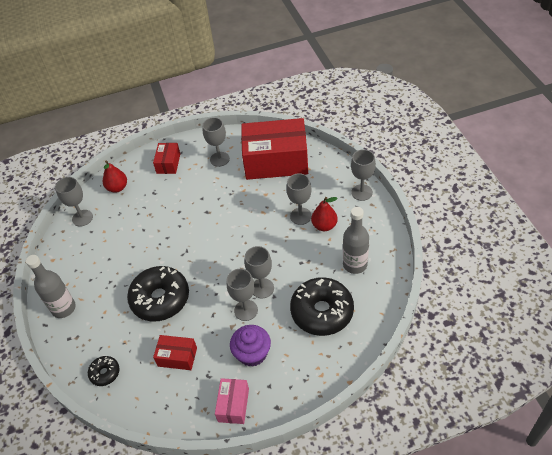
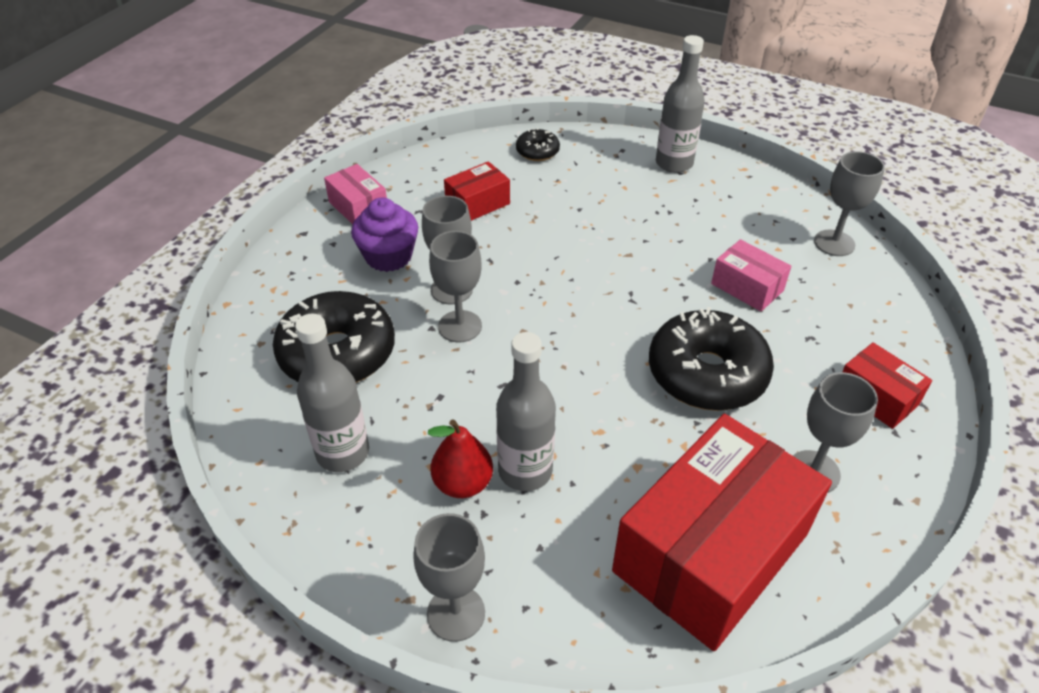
camera: 130 degrees right, 5 degrees down
red pear [103,161,127,193] -> none
black donut [127,266,189,322] -> black donut moved to [649,307,774,411]
grey goblet [286,173,312,225] -> grey bottle [496,332,556,491]
none -> pink box [711,239,791,311]

